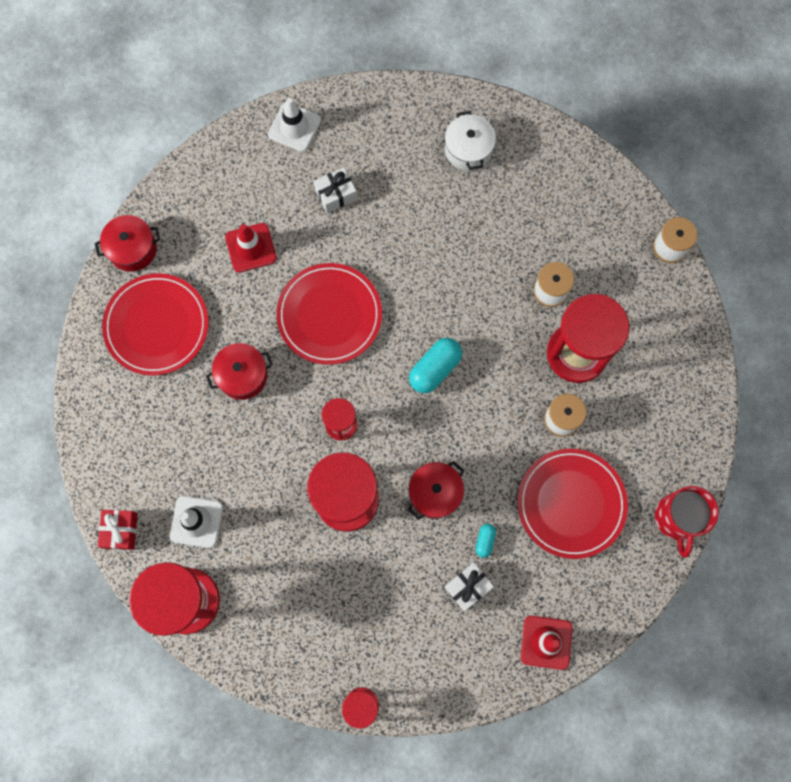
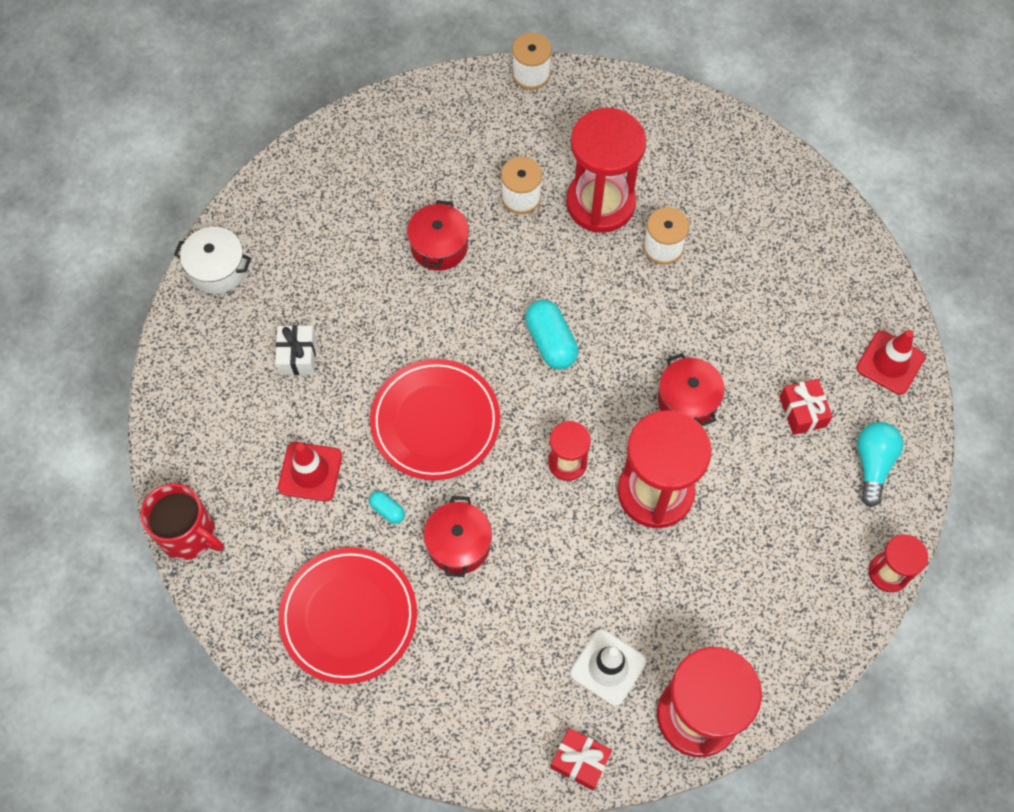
camera: 65 degrees left, 10 degrees down
red pot [94,215,160,272] -> red pot moved to [407,200,469,271]
white traffic cone [268,98,321,152] -> none
white pot [445,111,496,171] -> white pot moved to [174,227,251,294]
white gift [445,562,494,611] -> red gift [779,379,833,435]
turquoise capsule [476,524,496,558] -> turquoise capsule moved to [369,491,405,524]
red plate [517,449,628,559] -> none
red mug [655,486,719,558] -> red mug moved to [140,483,224,560]
none -> turquoise light bulb [857,422,903,507]

